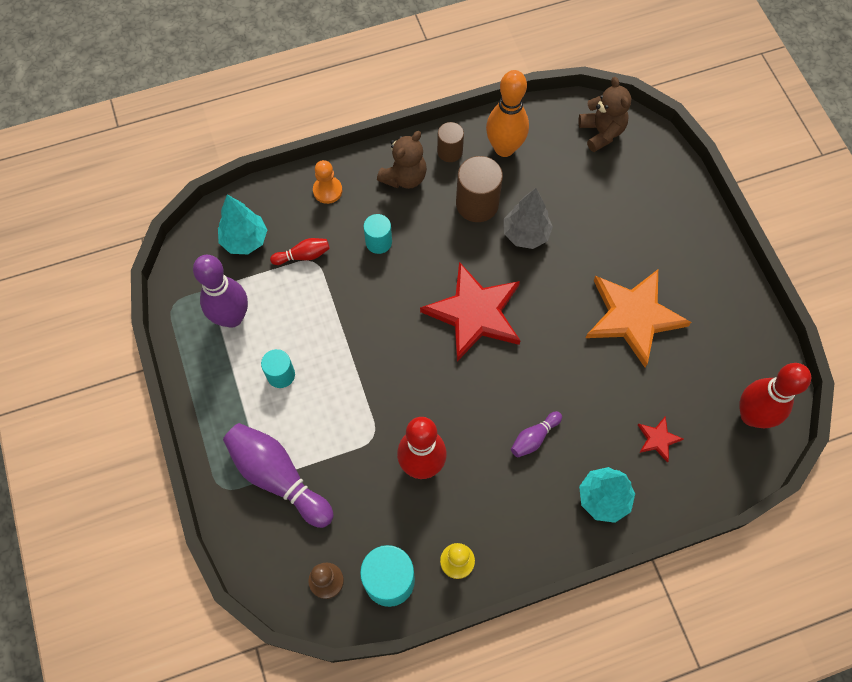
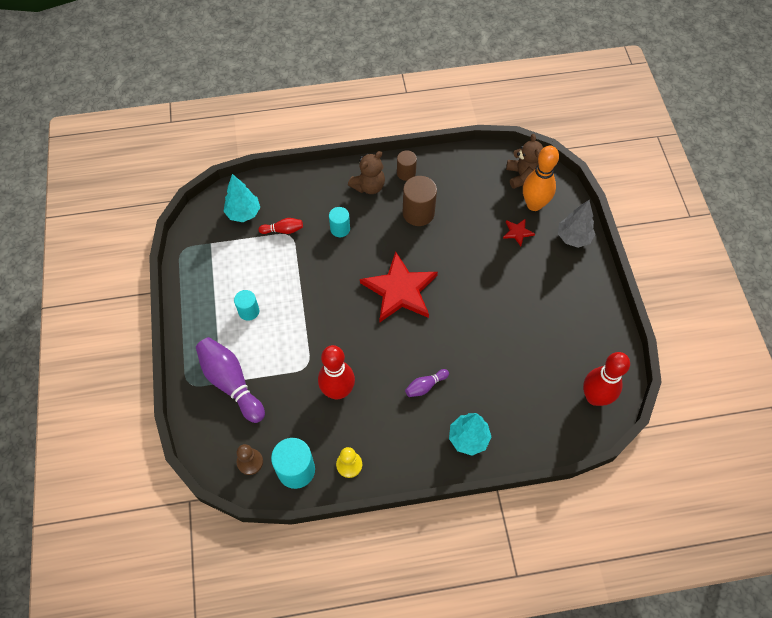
camera: 10 degrees right, 5 degrees down
purple bowling pin [193,255,248,328] -> none
orange pawn [313,160,342,204] -> none
orange bowling pin [486,70,529,157] -> orange bowling pin moved to [523,146,559,211]
grey tree [504,188,553,249] -> grey tree moved to [558,200,595,248]
orange star [586,270,691,367] -> none
red star [638,416,684,462] -> red star moved to [503,218,535,246]

